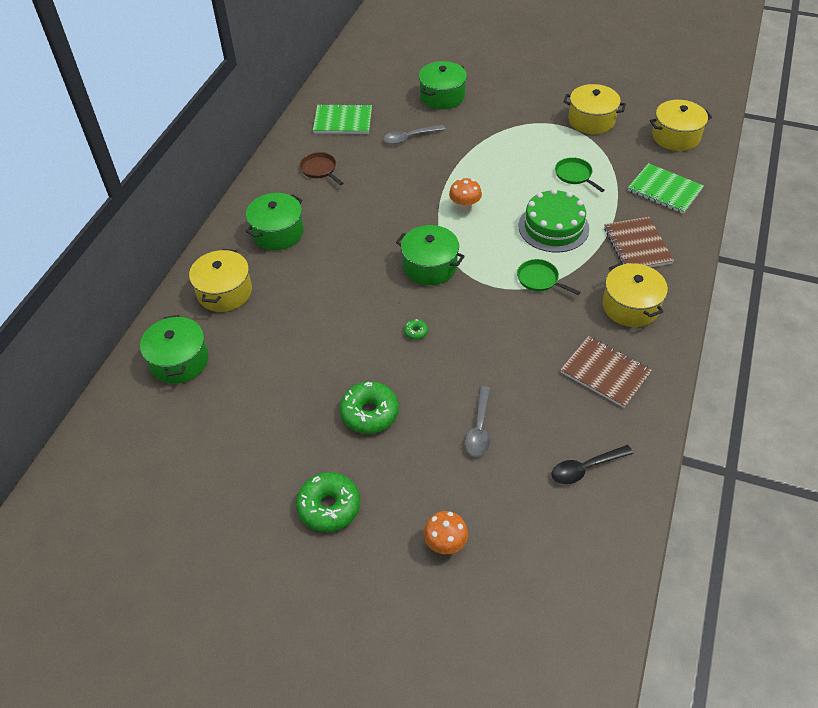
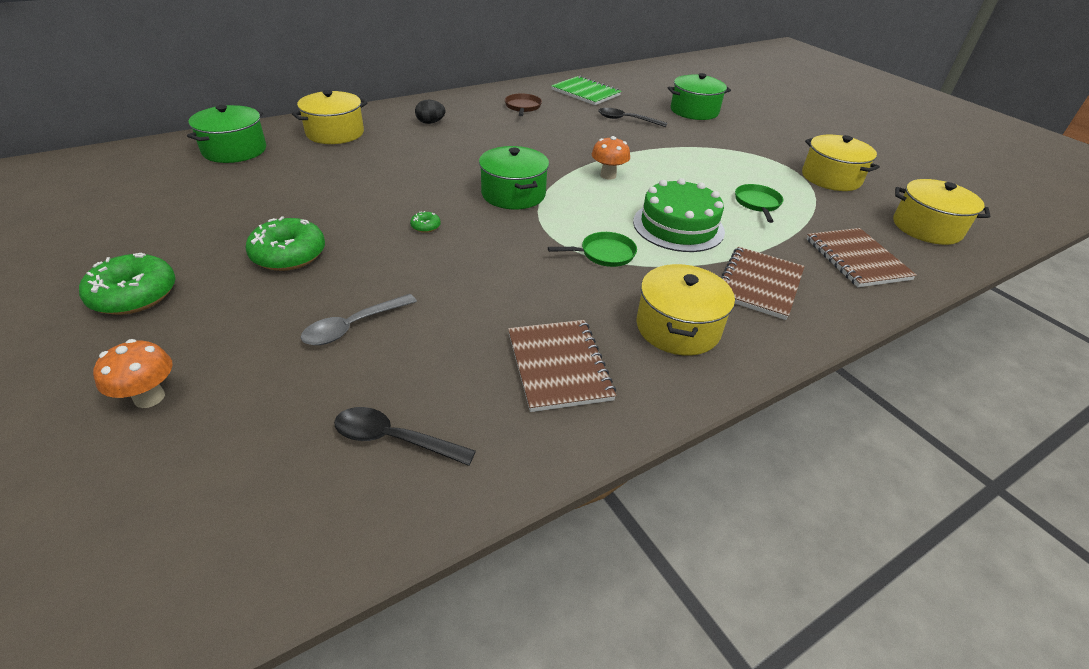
camera: 35 degrees right, 10 degrees down
green pot [246,193,304,250] -> black egg [415,100,446,124]
grey spoon [383,125,446,144] -> black spoon [598,108,667,127]
green pan [517,259,581,295] -> green pan turned 90 degrees clockwise [548,232,637,267]
green notebook [628,163,704,214] -> brown notebook [806,228,917,287]

